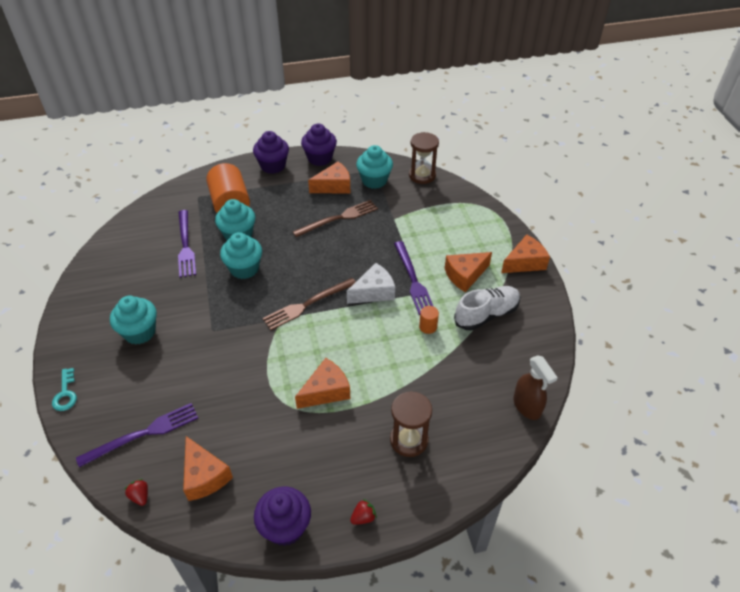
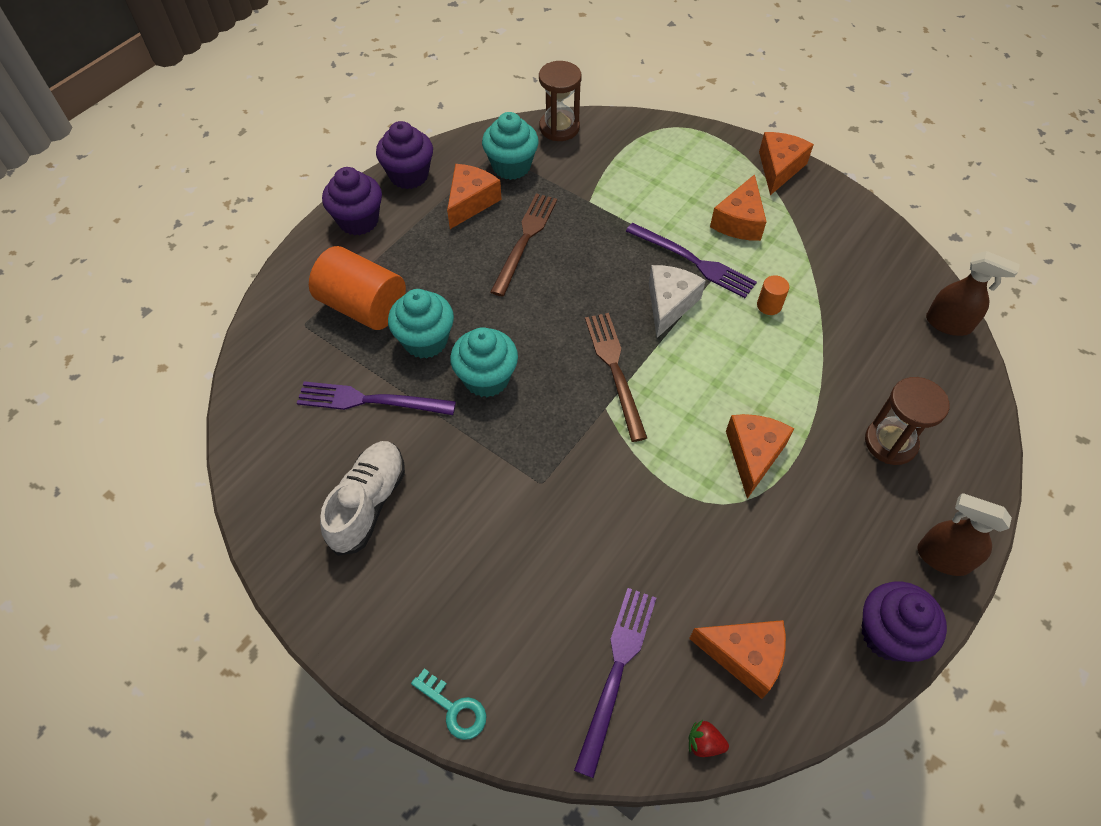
camera: 40 degrees left, 10 degrees up
turquoise cupcake [110,295,157,345] -> none
purple fork [178,210,196,277] -> purple fork turned 150 degrees clockwise [297,381,456,415]
brown fork [262,278,356,330] -> brown fork turned 150 degrees clockwise [585,313,647,442]
red strawberry [350,499,377,525] -> brown spray bottle [917,493,1012,576]
white shoe [454,286,521,330] -> white shoe moved to [320,441,405,556]

